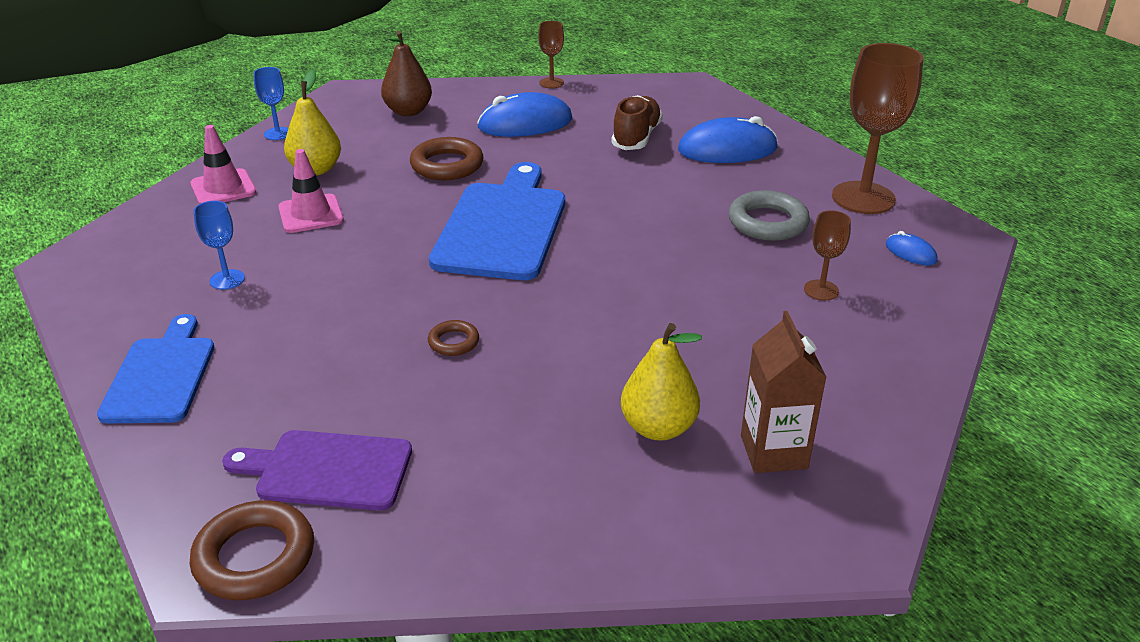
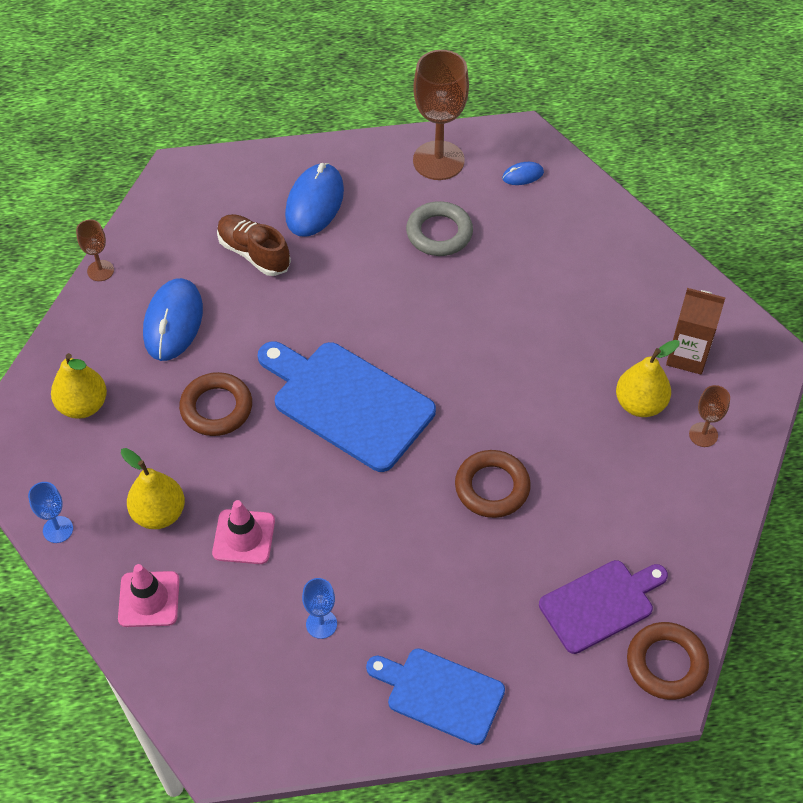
camera: 65 degrees left, 20 degrees up
purple cutting board [222,430,412,510] -> purple cutting board turned 150 degrees counterclockwise [539,560,668,654]
brown pear [381,31,432,116] -> yellow pear [51,353,107,419]
brown ring [428,320,479,356] -> brown ring [455,450,531,518], size x1.83
brown goblet [804,210,851,301] -> brown goblet moved to [689,385,730,447]

